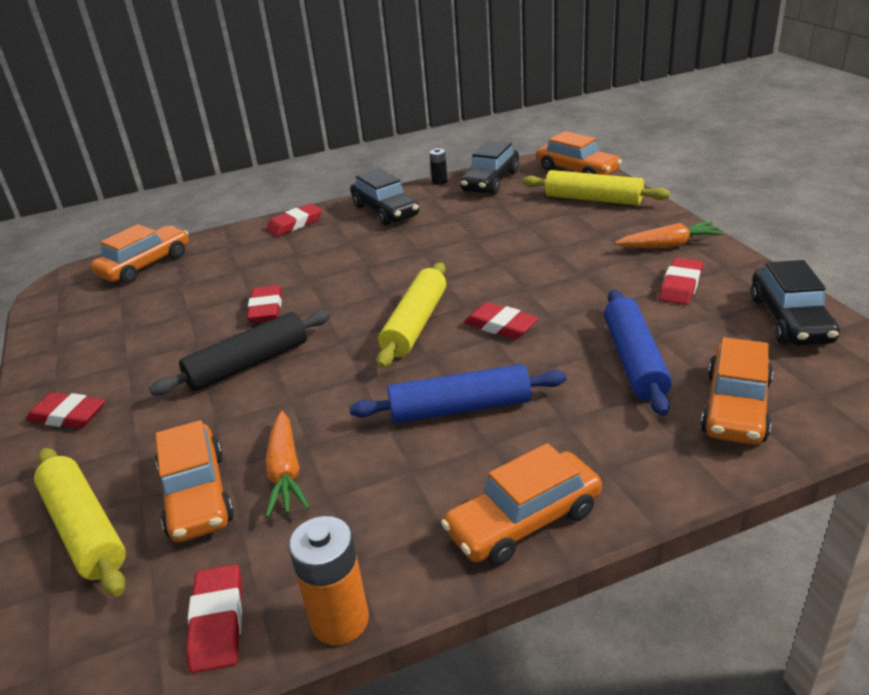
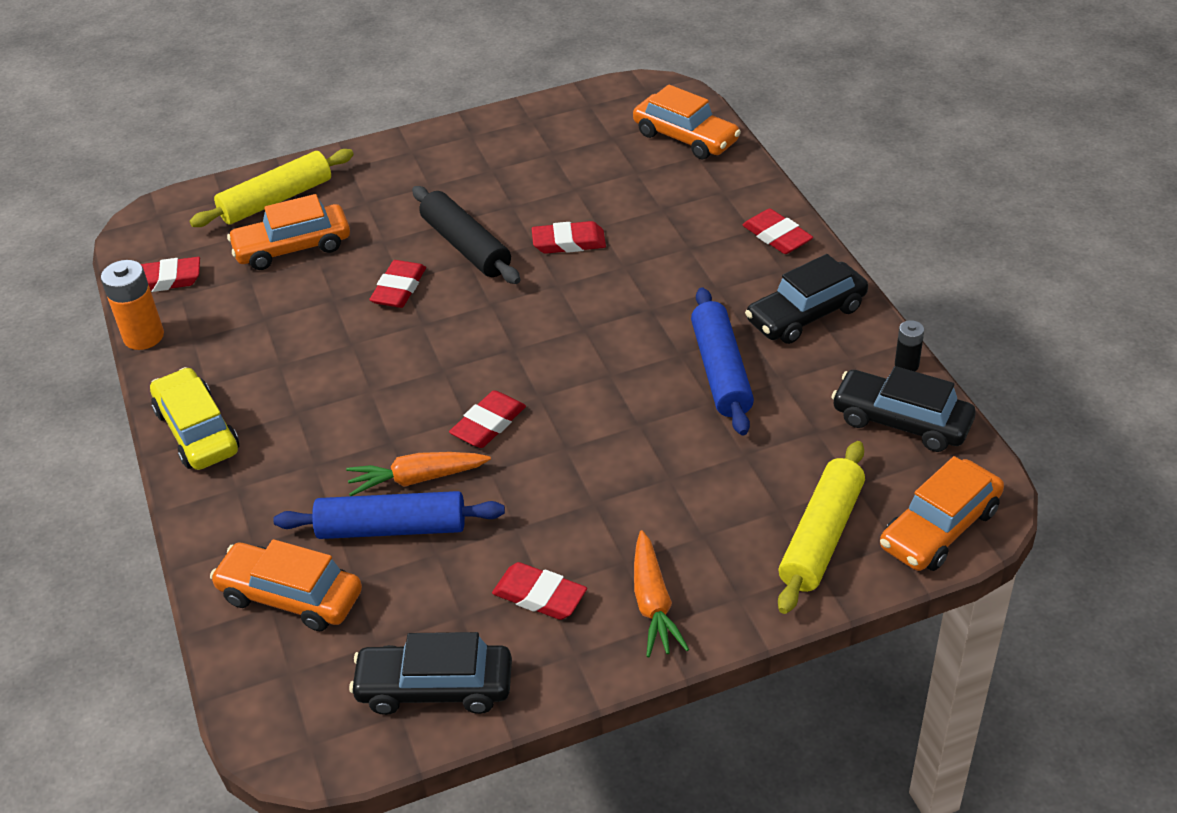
camera: 90 degrees right, 10 degrees up
red eraser [26,392,105,429] -> red eraser moved to [369,260,426,308]
orange carrot [265,411,309,518] -> orange carrot moved to [346,452,491,496]
blue rolling pin [349,364,567,423] -> blue rolling pin moved to [691,287,754,435]
yellow rolling pin [377,262,446,368] -> none
orange car [441,443,602,566] -> yellow car [150,367,239,470]

